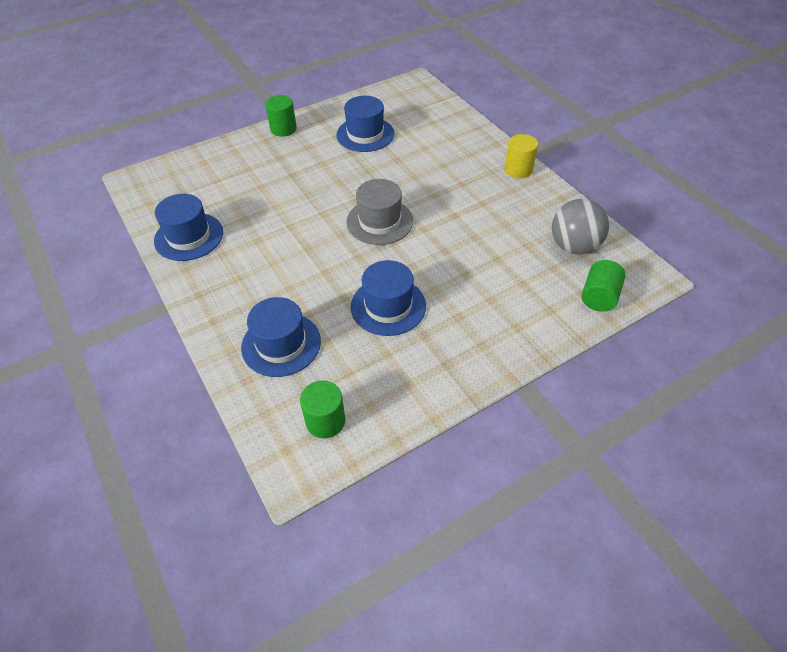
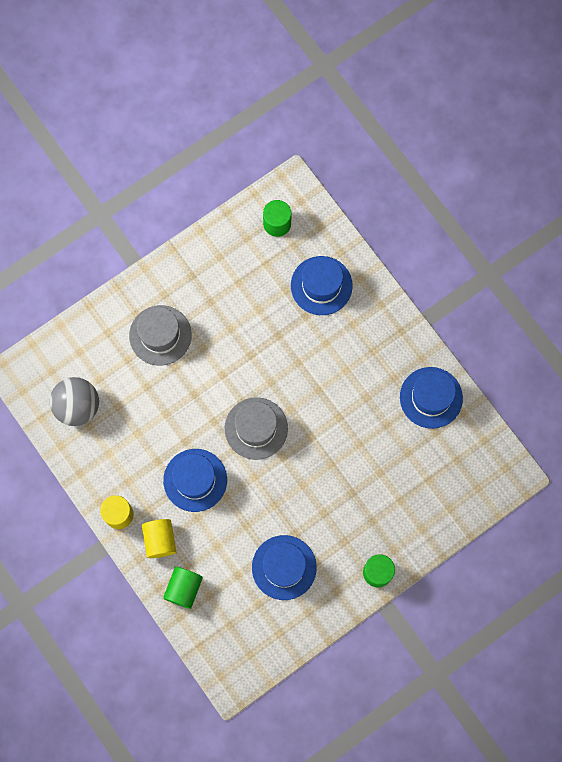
camera: 175 degrees right, 25 degrees up
blue hat [351,260,426,336] -> blue hat moved to [163,449,227,512]
green cylinder [581,260,626,312] -> green cylinder moved to [163,567,203,609]
none -> grey hat [129,305,192,366]
none -> yellow cylinder [142,519,176,558]

